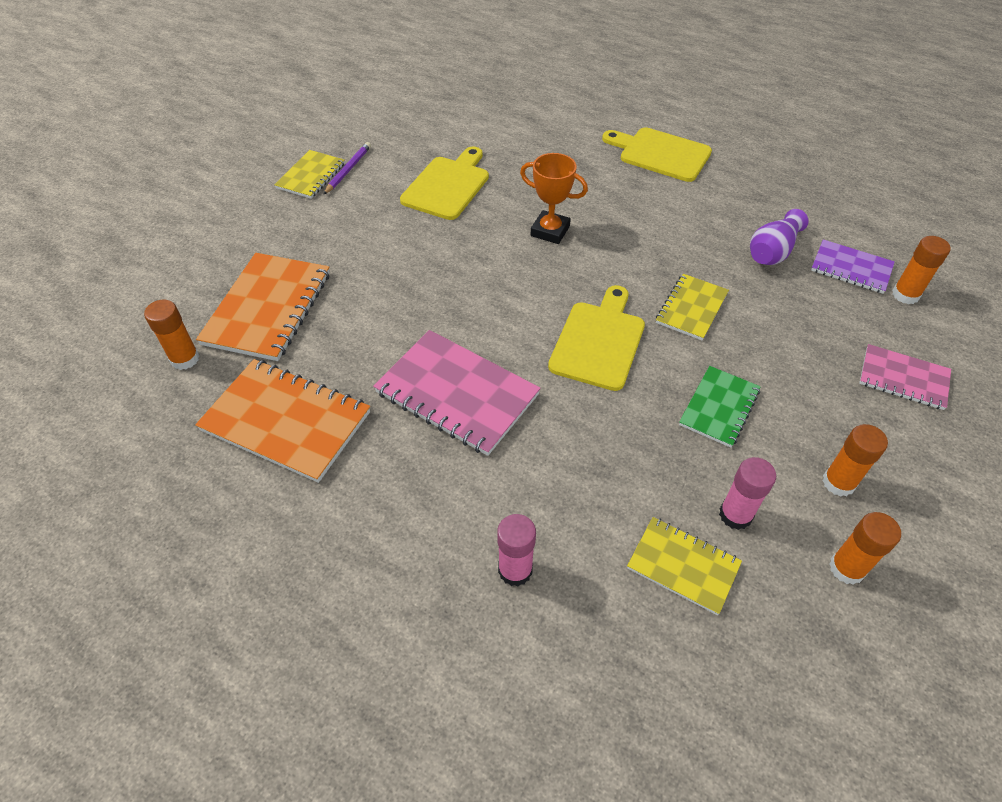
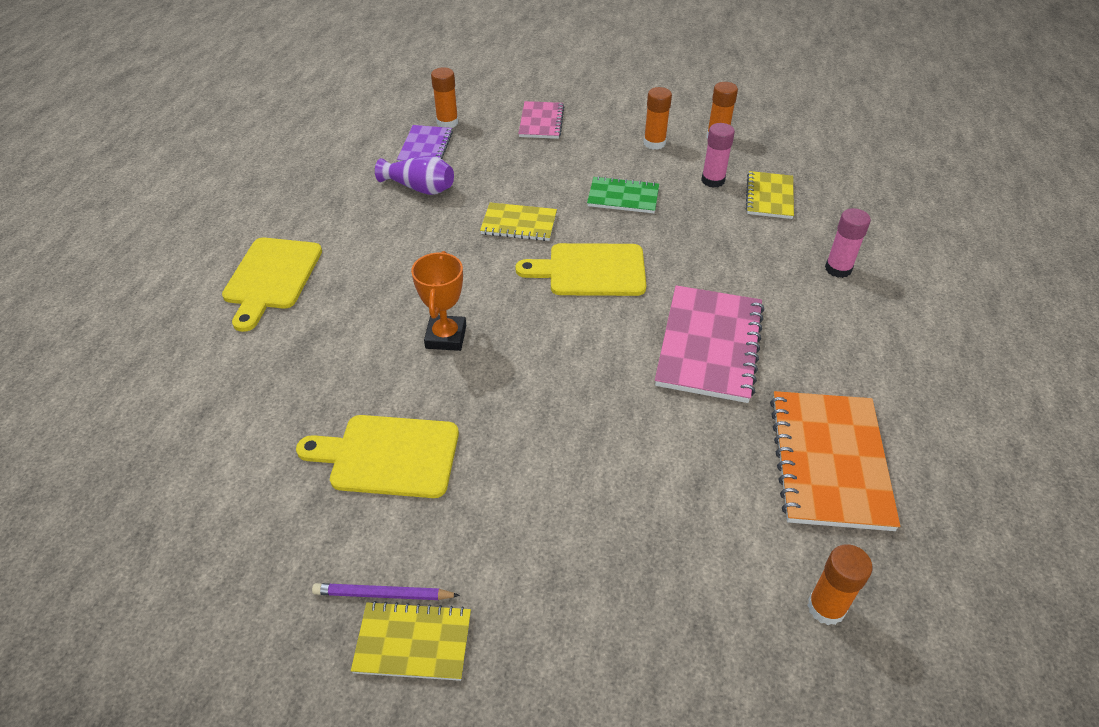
camera: 110 degrees left, 5 degrees down
orange notebook [196,253,330,361] -> none

